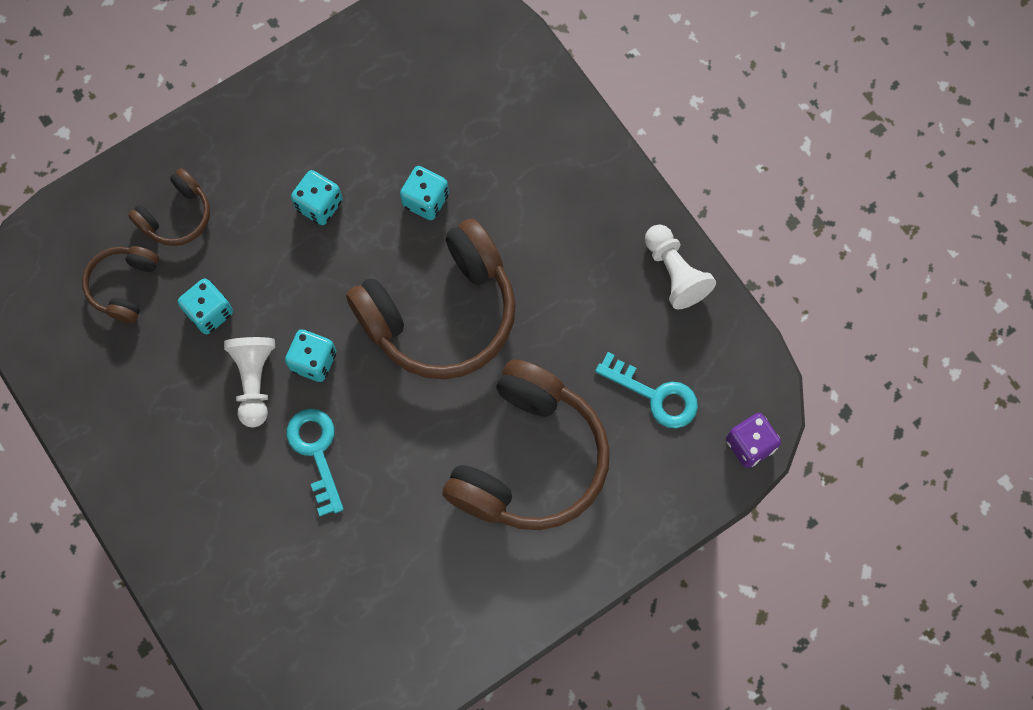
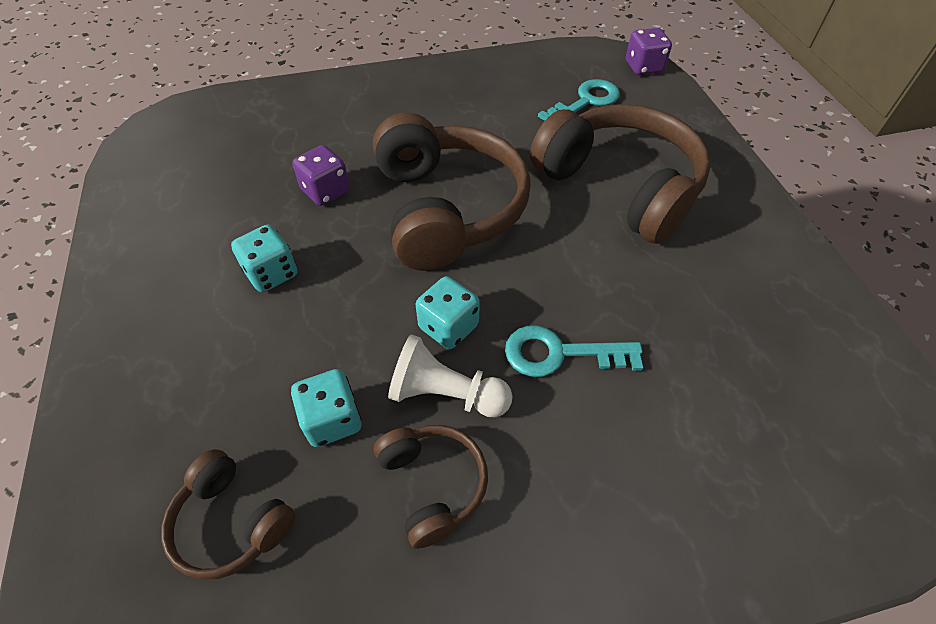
camera: 70 degrees left, 20 degrees down
brown headphones [128,168,210,246] -> brown headphones moved to [374,425,488,549]
turquoise dice [400,166,449,220] -> purple dice [292,145,350,206]
white pawn [645,225,716,310] -> none

